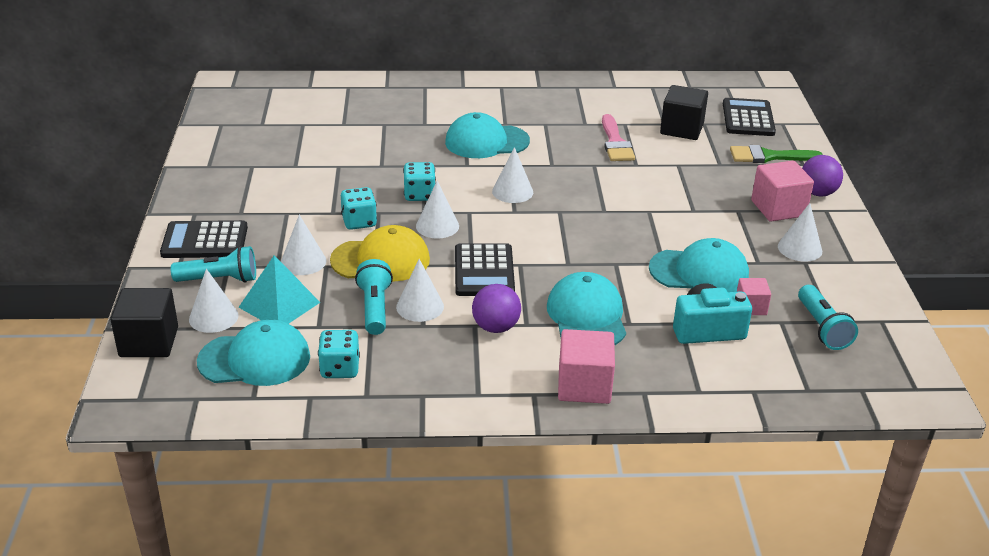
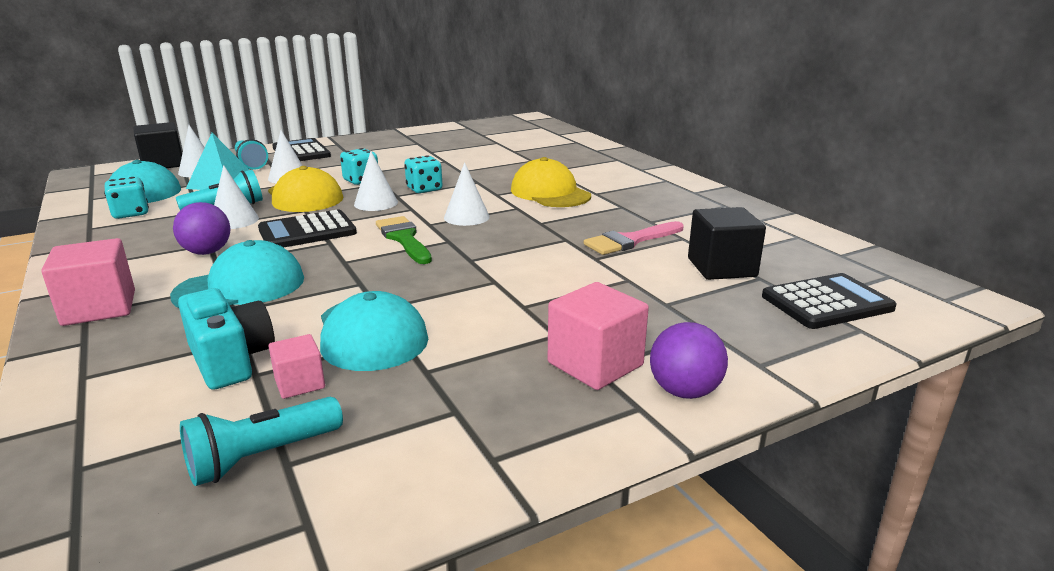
camera: 65 degrees right, 10 degrees down
turquoise cap [445,112,530,158] -> yellow cap [511,157,591,207]
green brush [730,145,823,163] -> green brush moved to [376,216,432,264]
white cone [778,203,822,262] -> none

